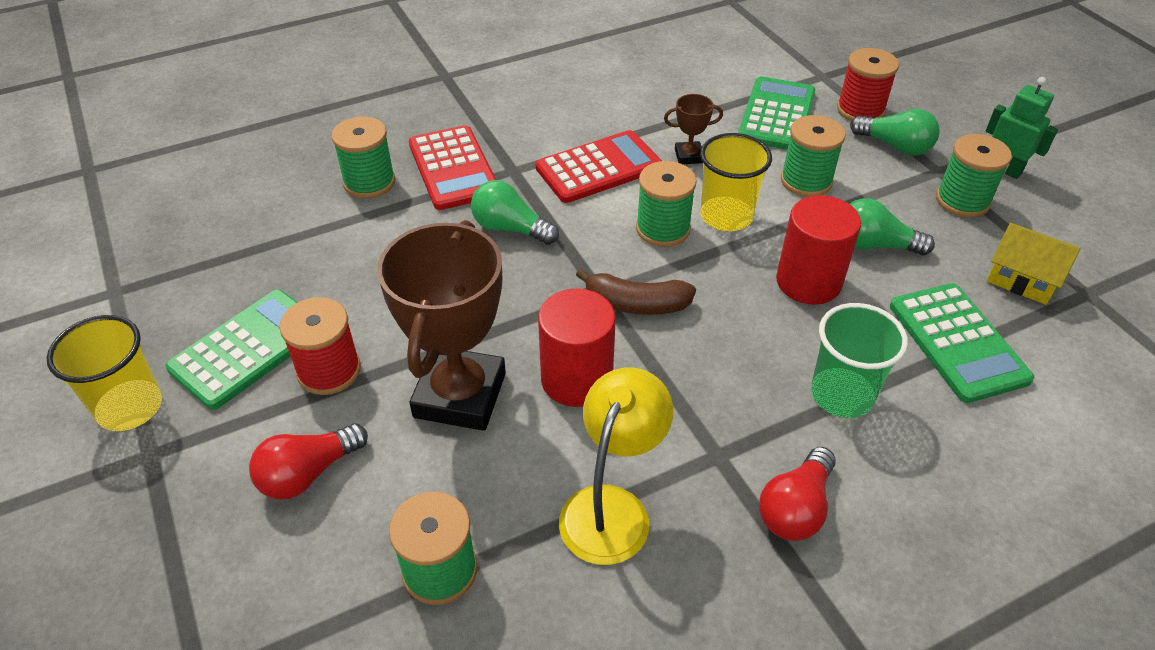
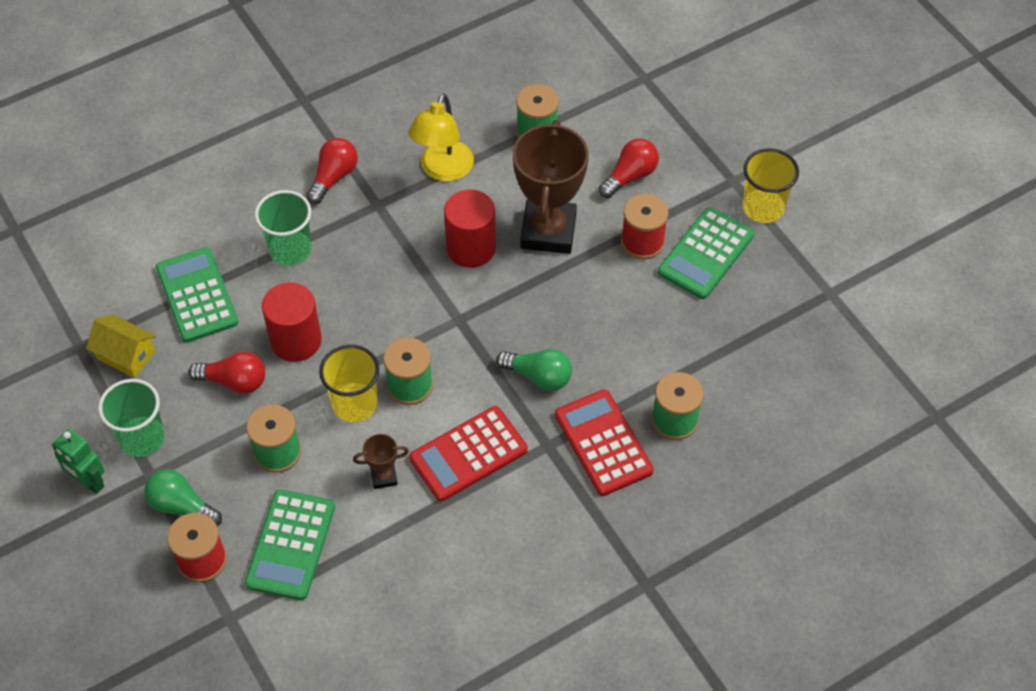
camera: 175 degrees right, 10 degrees up
brown banana [576,269,696,315] -> none
green light bulb [850,198,935,256] -> red light bulb [188,352,265,394]
green spool [936,134,1012,217] -> green cup [98,379,165,457]

